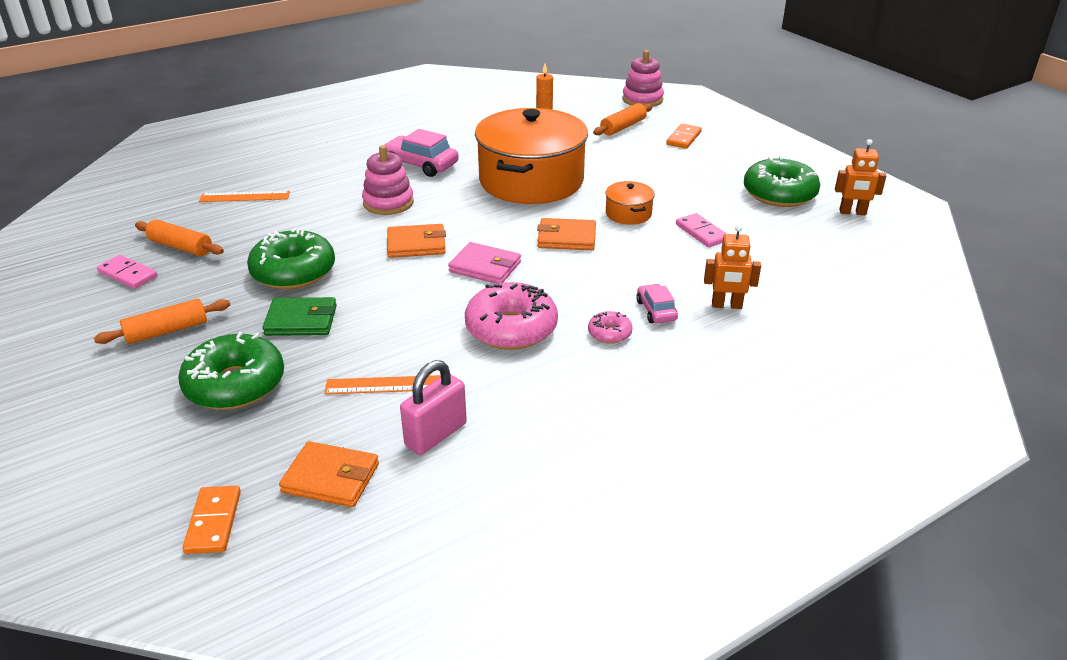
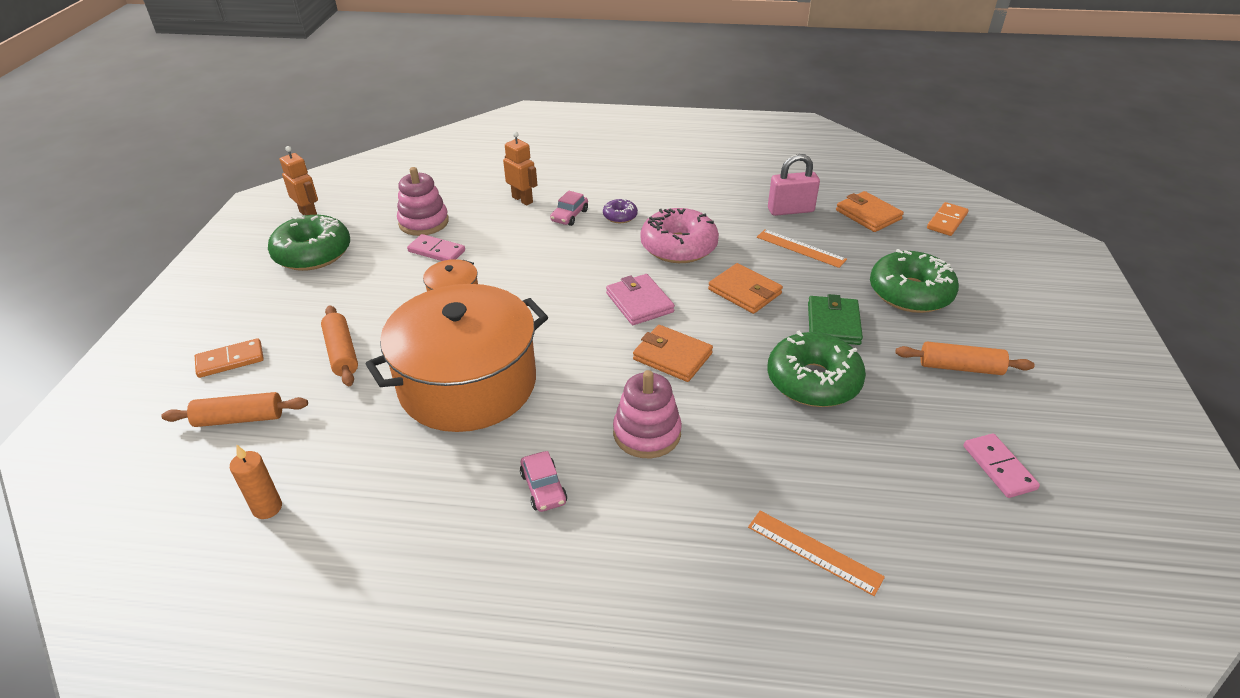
camera: 140 degrees left, 5 degrees up
orange rolling pin [135,219,224,256] -> orange rolling pin moved to [321,305,358,386]
green wallet [262,297,337,336] -> green wallet turned 60 degrees clockwise [808,294,863,345]
pink car [384,129,459,177] -> pink car [520,451,567,512], size x0.59
orange wallet [537,218,596,250] -> orange wallet moved to [708,263,783,314]
pink donut [588,311,632,344] -> purple donut [603,198,638,223]
pink stacking toy [622,50,664,107] -> pink stacking toy moved to [397,167,449,236]
pink domino [676,213,727,247] -> pink domino turned 75 degrees counterclockwise [407,234,465,261]

